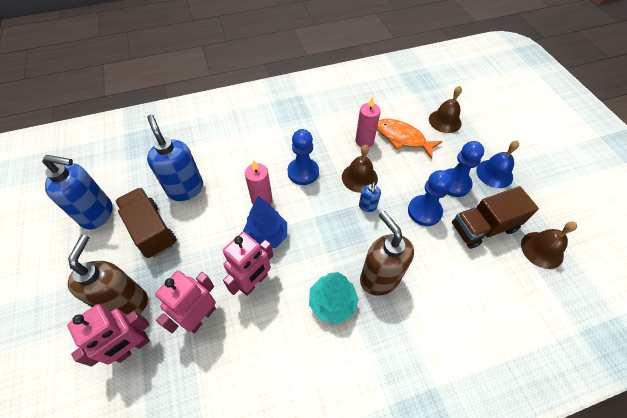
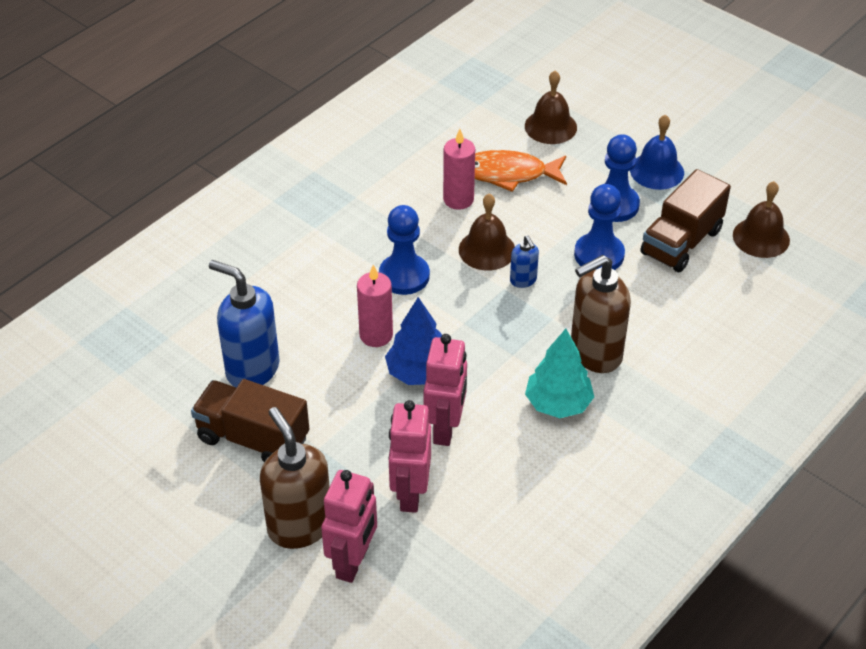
camera: 30 degrees left, 10 degrees down
blue soap dispenser [42,155,113,230] -> none
brown soap dispenser [360,211,414,296] -> brown soap dispenser turned 60 degrees counterclockwise [571,255,631,373]

